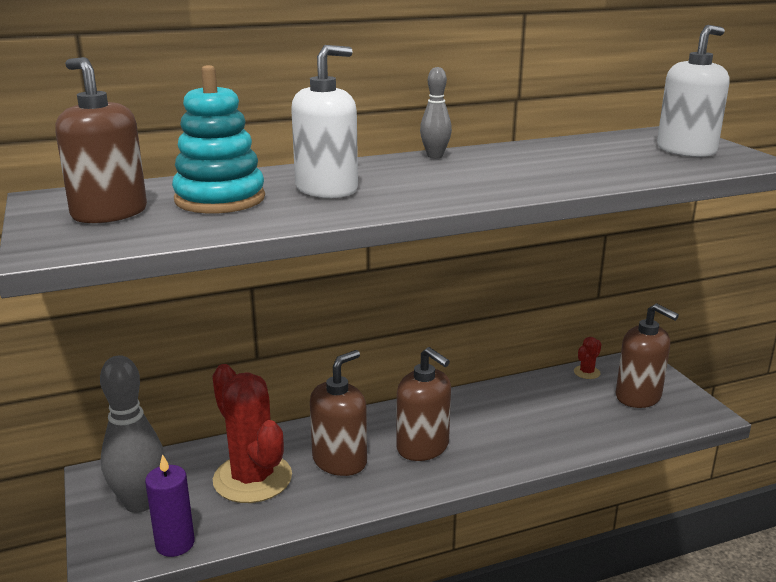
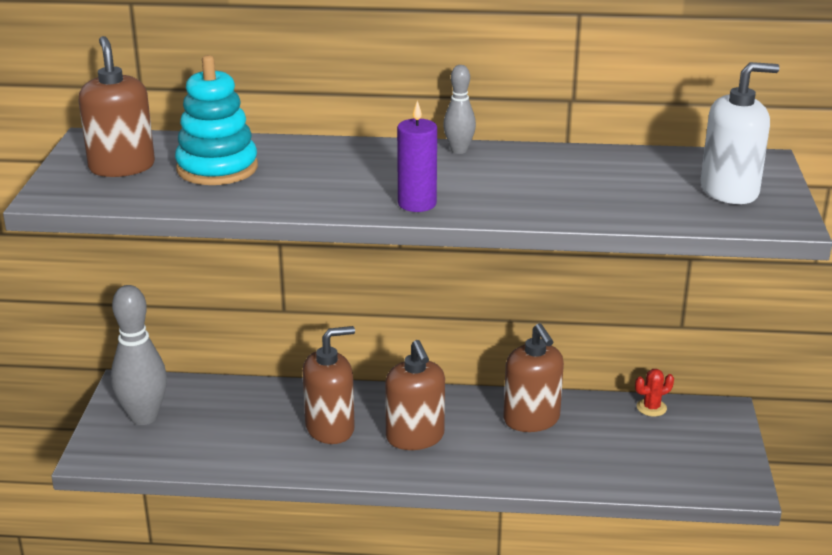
camera: 25 degrees right, 5 degrees up
purple candle [145,454,195,557] -> purple candle moved to [397,101,437,212]
red cactus [212,364,292,503] -> none
white soap dispenser [291,45,358,198] -> none
brown soap dispenser [616,304,679,408] -> brown soap dispenser moved to [503,323,564,432]

